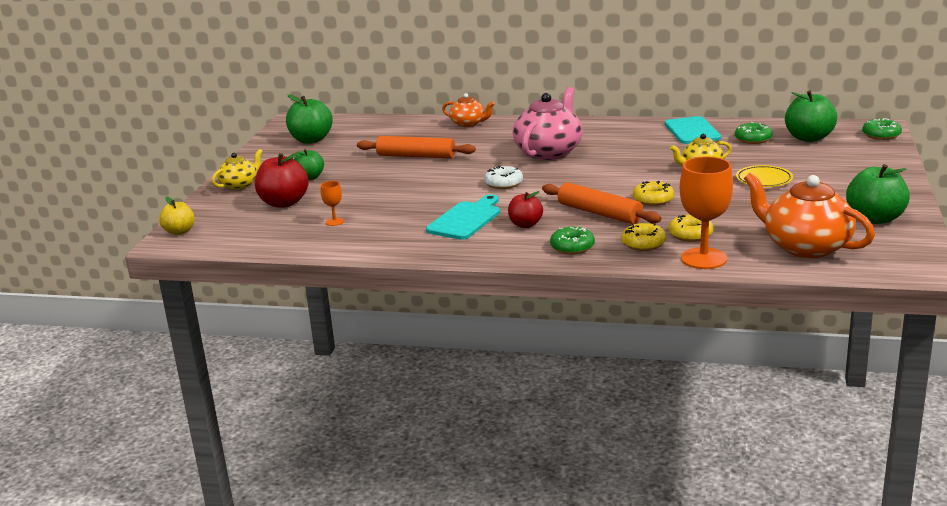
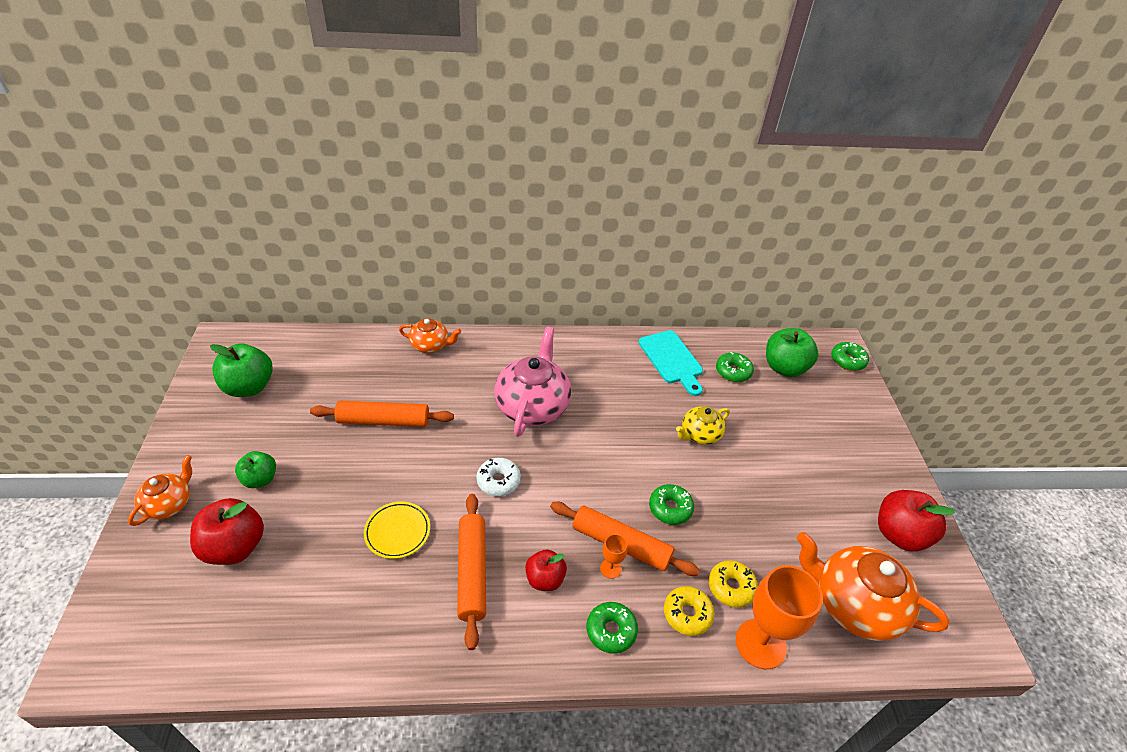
camera: 20 degrees left, 20 degrees up
yellow apple [159,197,195,235] -> none
yellow teapot [212,149,263,190] -> orange teapot [128,455,192,526]
orange goblet [321,181,344,226] -> orange goblet moved to [600,534,628,579]
turquoise cutting board [426,194,500,240] -> orange rolling pin [457,494,486,650]
yellow donut [633,181,674,206] -> green donut [649,484,694,525]
yellow plate [736,165,793,187] -> yellow plate moved to [364,501,430,559]
green apple [846,164,910,224] -> red apple [878,490,955,552]

